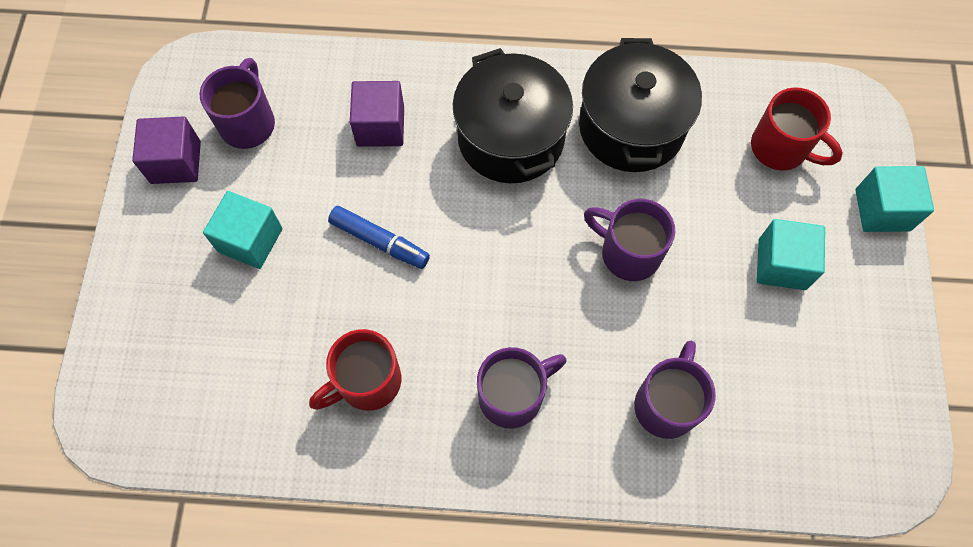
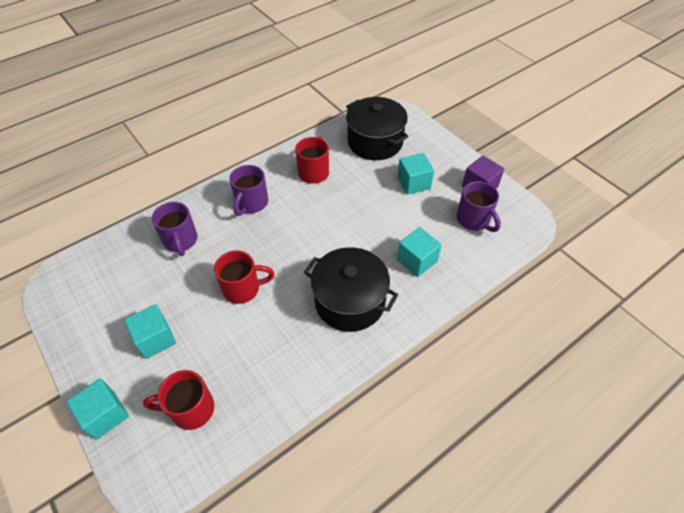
camera: 140 degrees right, 15 degrees down
blue marker [328,206,430,269] -> none
purple cube [350,81,404,147] -> turquoise cube [397,227,442,277]
black pot [579,38,702,172] -> black pot moved to [346,97,409,160]
purple mug [584,199,675,281] -> red mug [214,250,275,304]

